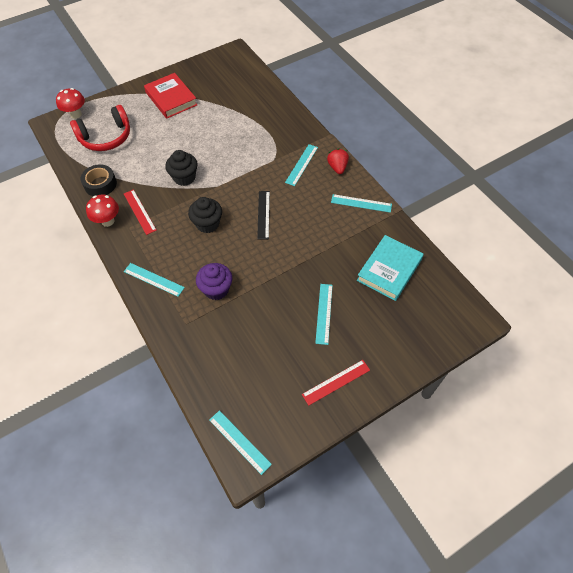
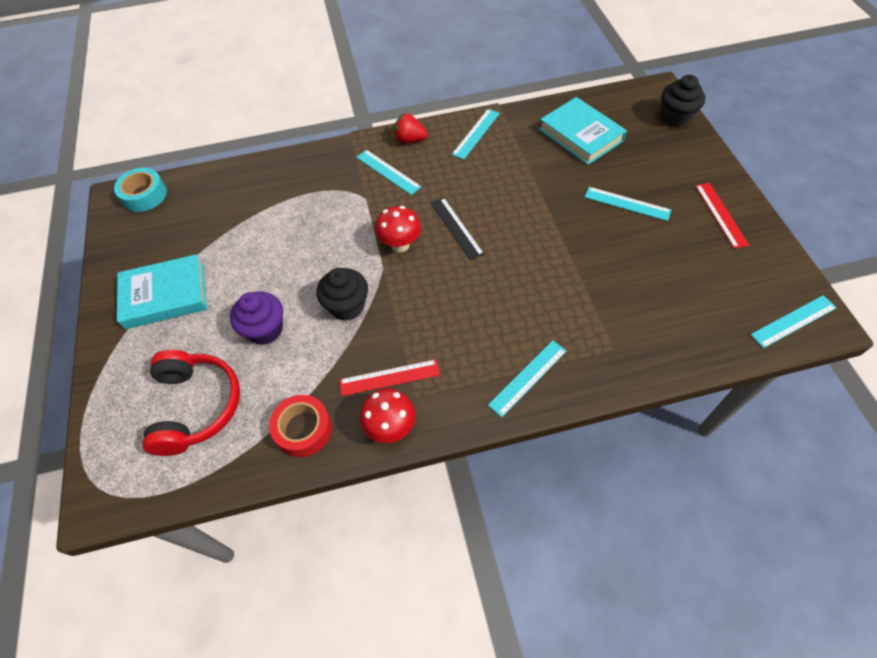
camera: 70 degrees left, 0 degrees up
red mushroom [56,88,85,119] -> red mushroom moved to [375,206,421,253]
black tape [81,164,117,196] -> red tape [269,395,332,457]
red book [144,73,198,119] -> turquoise book [117,254,207,329]
black cupcake [188,197,222,233] -> black cupcake moved to [661,75,705,127]
purple cupcake [196,263,232,300] -> purple cupcake moved to [230,292,283,345]
black ruler [257,191,270,239] -> black ruler turned 45 degrees clockwise [431,197,484,261]
none -> turquoise tape [114,168,167,212]

